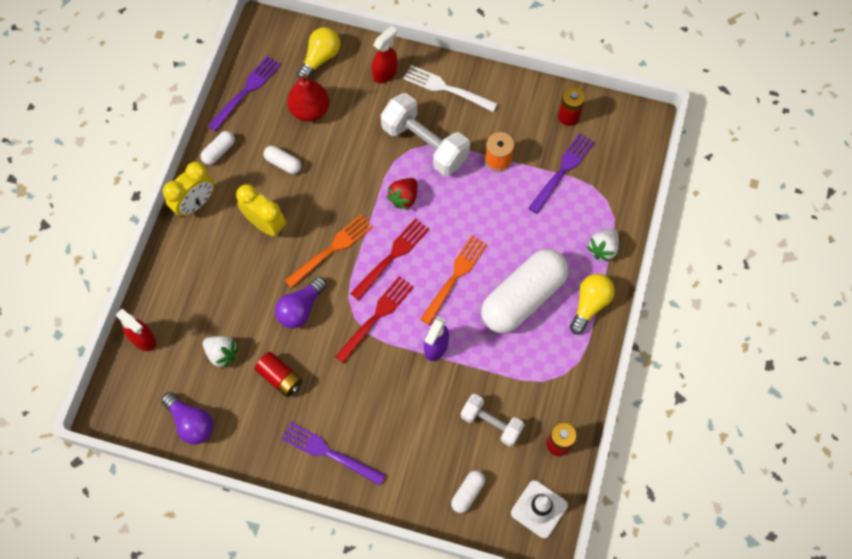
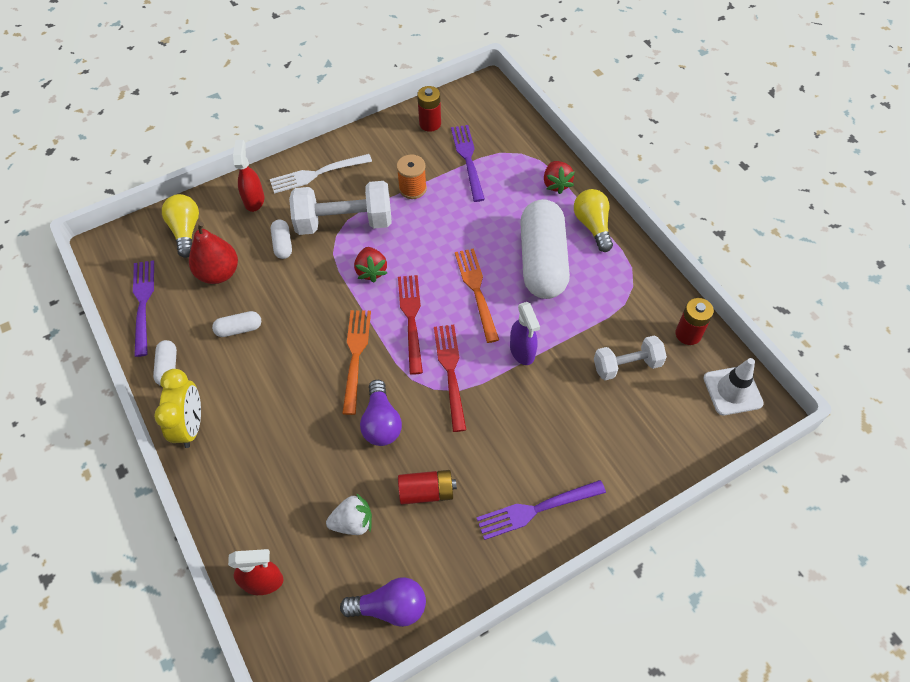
camera: 45 degrees left, 10 degrees down
yellow clock [236,184,286,236] -> none
white capsule [451,470,485,513] -> white capsule moved to [271,219,292,259]
white strawberry [587,229,619,262] -> red strawberry [544,161,575,194]

